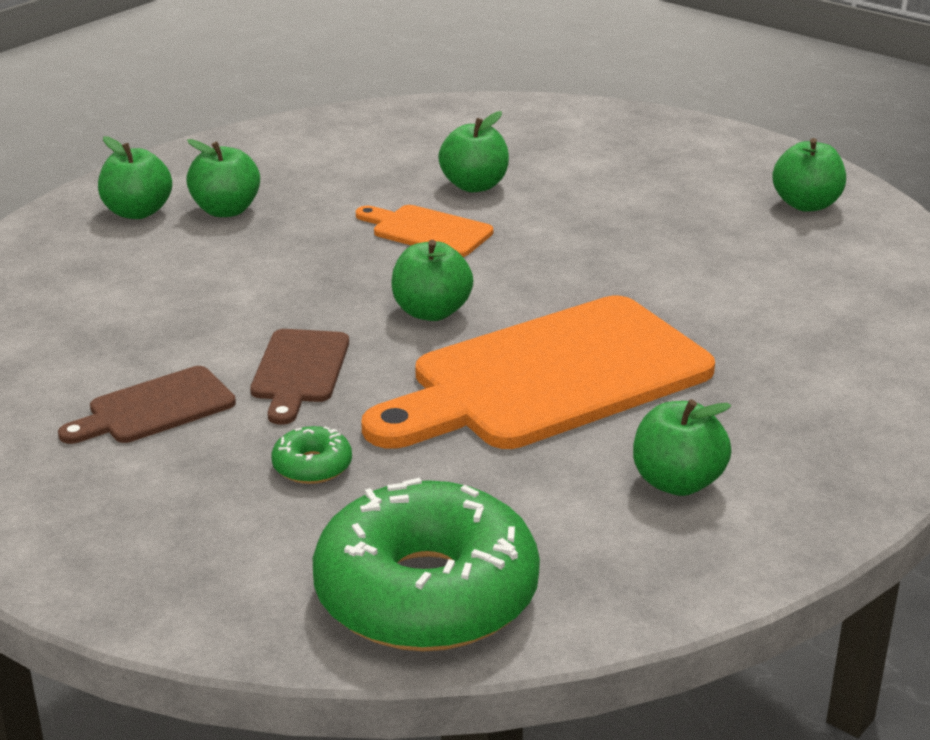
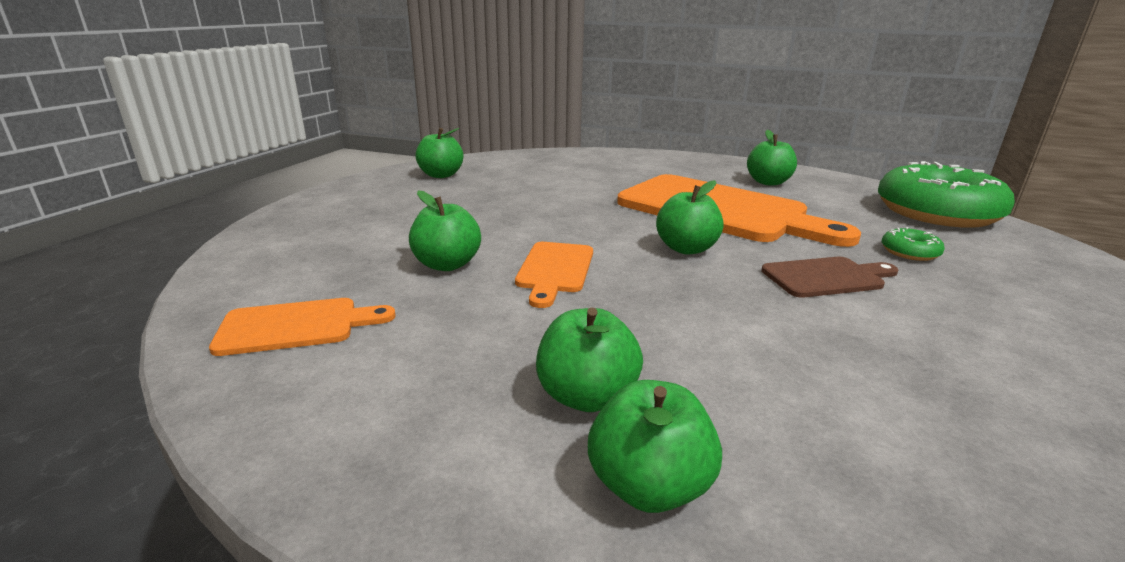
camera: 110 degrees left, 5 degrees down
brown cutting board [58,366,236,444] -> none
none -> orange cutting board [209,298,396,356]

